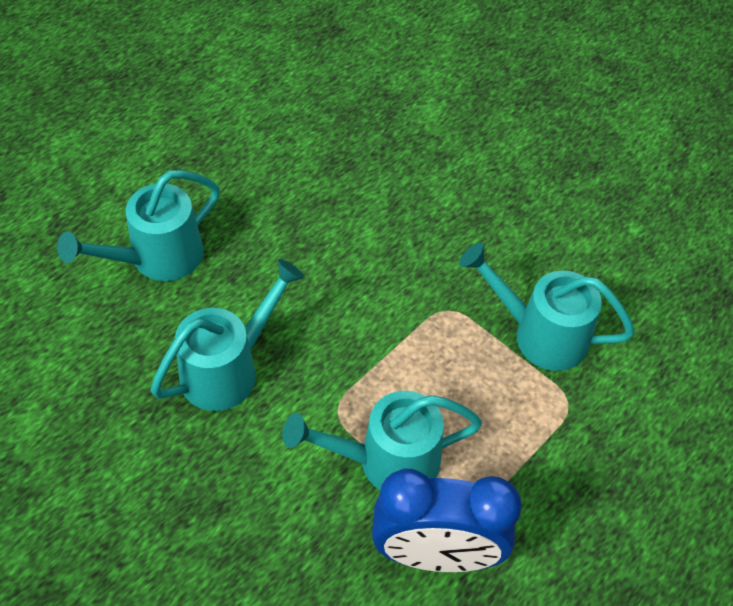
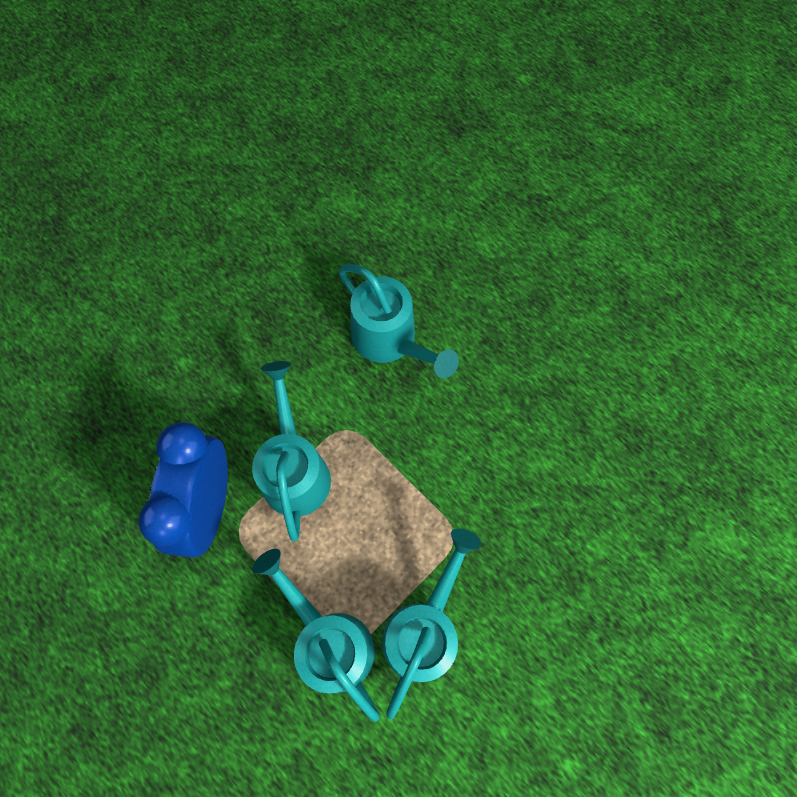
camera: 95 degrees right, 15 degrees up
turquoise watering can [57,170,220,281] -> turquoise watering can moved to [252,549,380,722]

